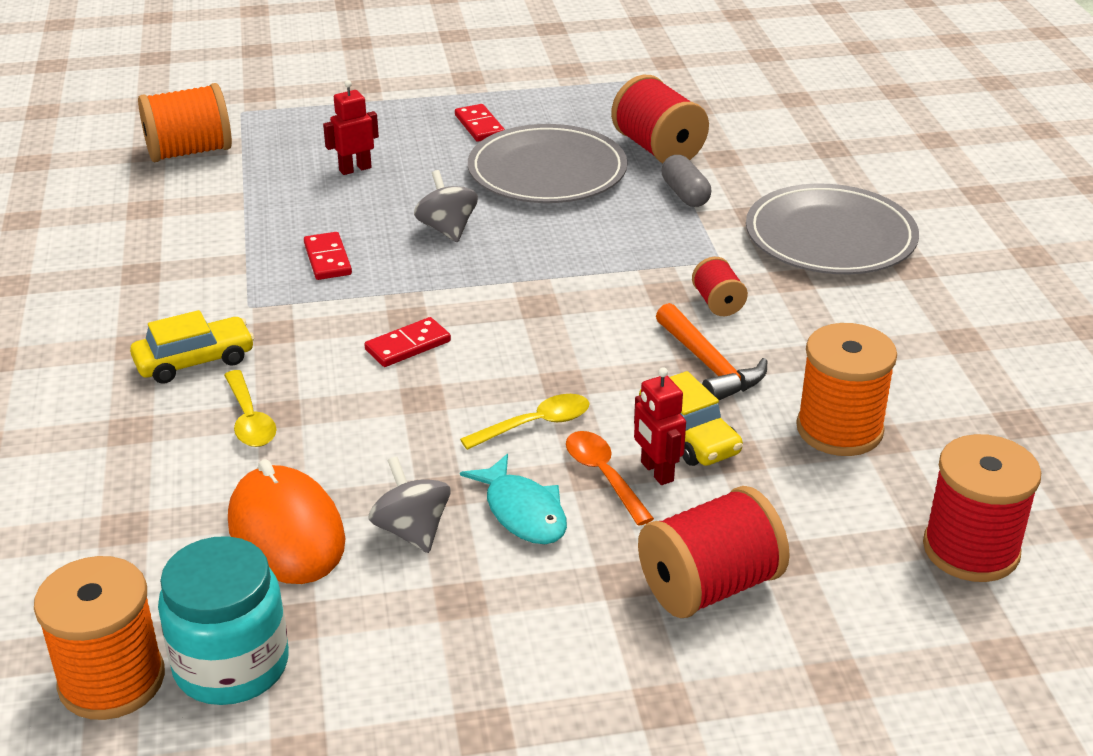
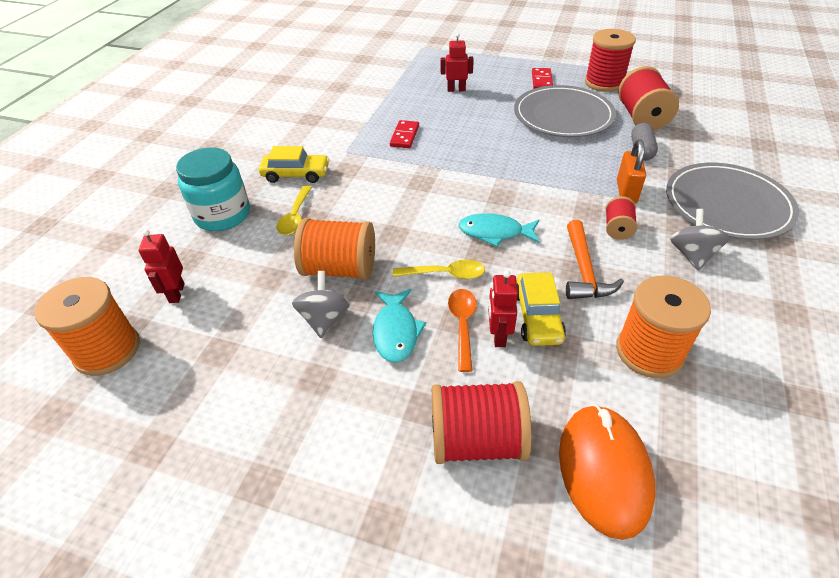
camera: 30 degrees right, 10 degrees up
orange spool [138,83,232,162] -> orange spool moved to [294,218,375,280]
turquoise jar [158,536,289,705] -> turquoise jar moved to [176,147,250,231]
orange mouse [228,459,345,584] -> orange mouse moved to [559,404,656,540]
red domino [364,317,451,367] -> none
grey spinning top [414,170,478,242] -> grey spinning top moved to [670,209,730,271]
red spool [923,434,1041,582] -> red spool moved to [585,29,636,92]
none -> red robot [138,229,184,303]
none -> turquoise fish [458,213,539,247]
none -> orange padlock [617,139,646,203]

